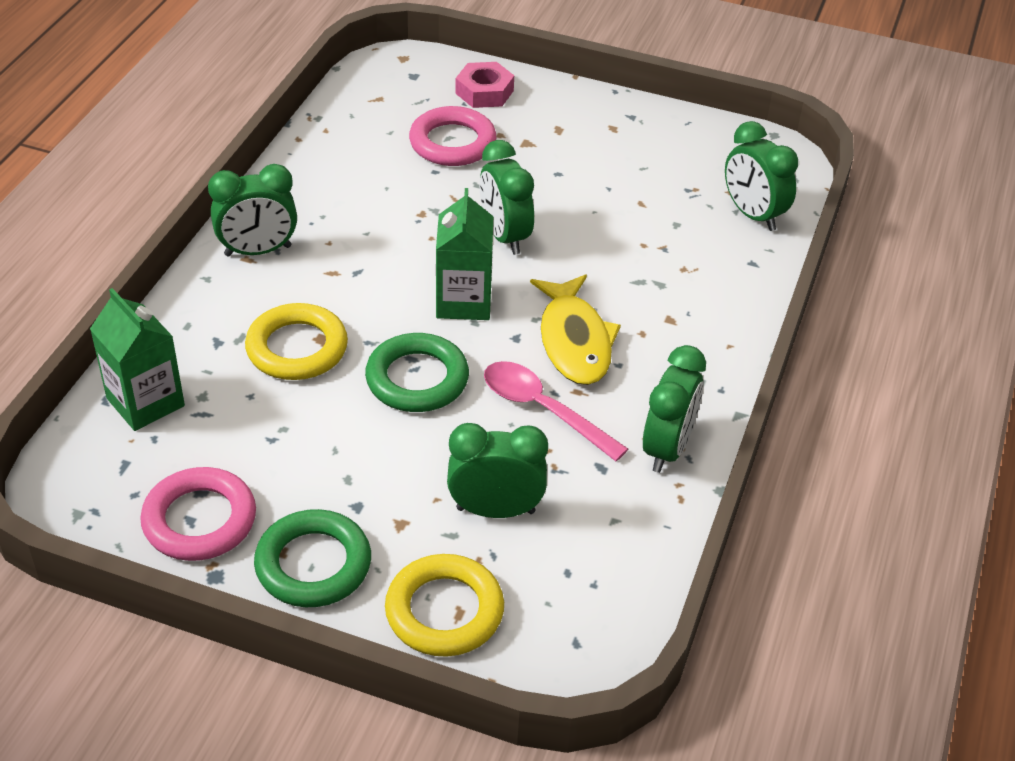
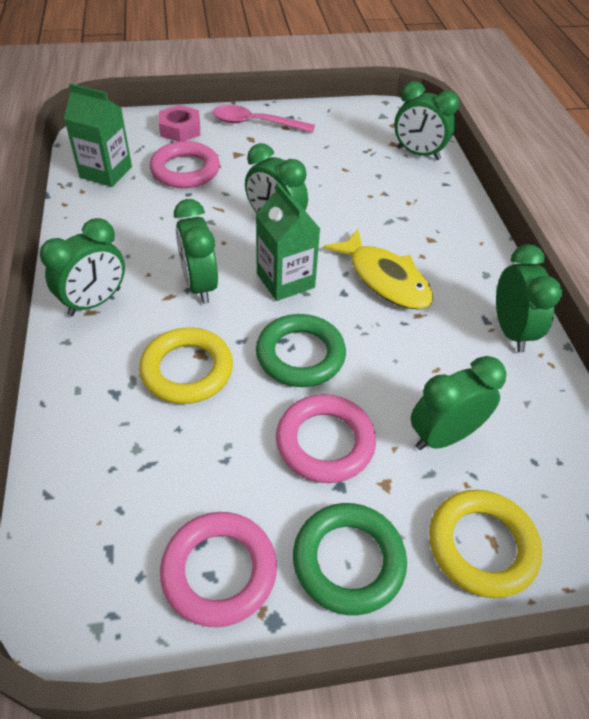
camera: 30 degrees left, 5 degrees up
green carton [90,288,185,431] -> green carton moved to [64,83,132,187]
pink spoon [484,361,628,461] -> pink spoon moved to [213,105,315,133]
none -> green clock [174,199,218,304]
none -> pink ring [276,394,376,483]

